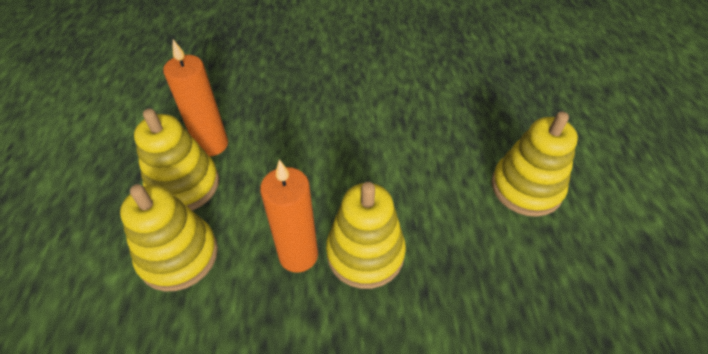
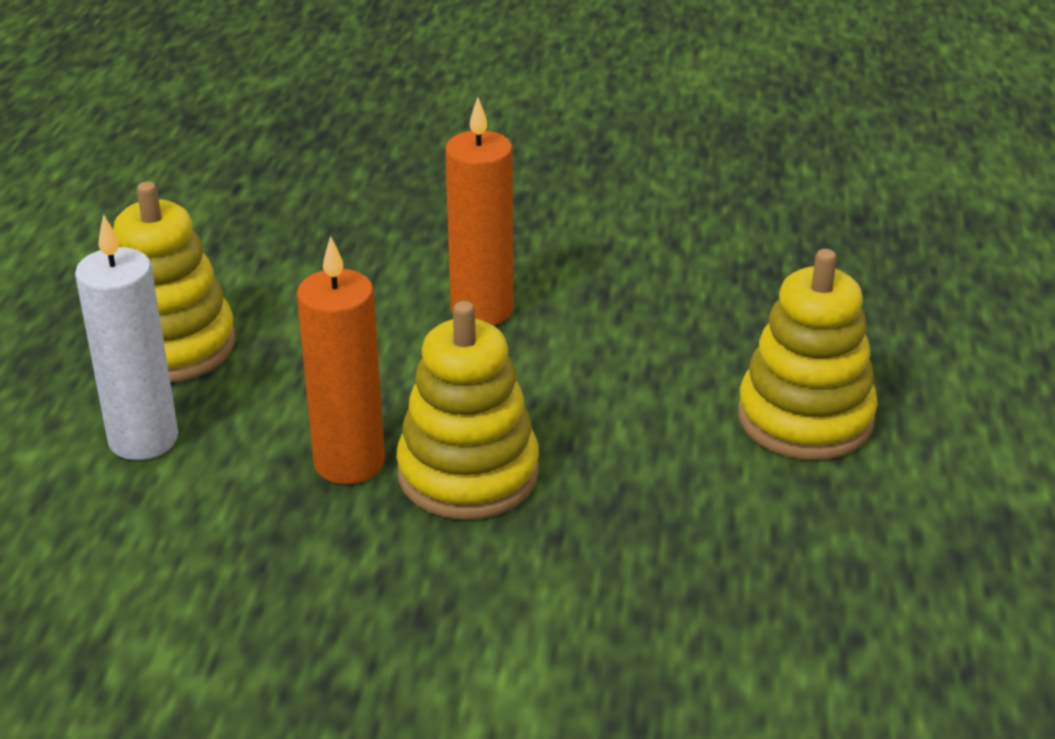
camera: 10 degrees right, 15 degrees down
yellow stacking toy [120,184,218,291] -> white candle [75,214,178,460]
orange candle [163,40,228,157] -> orange candle moved to [445,97,513,325]

